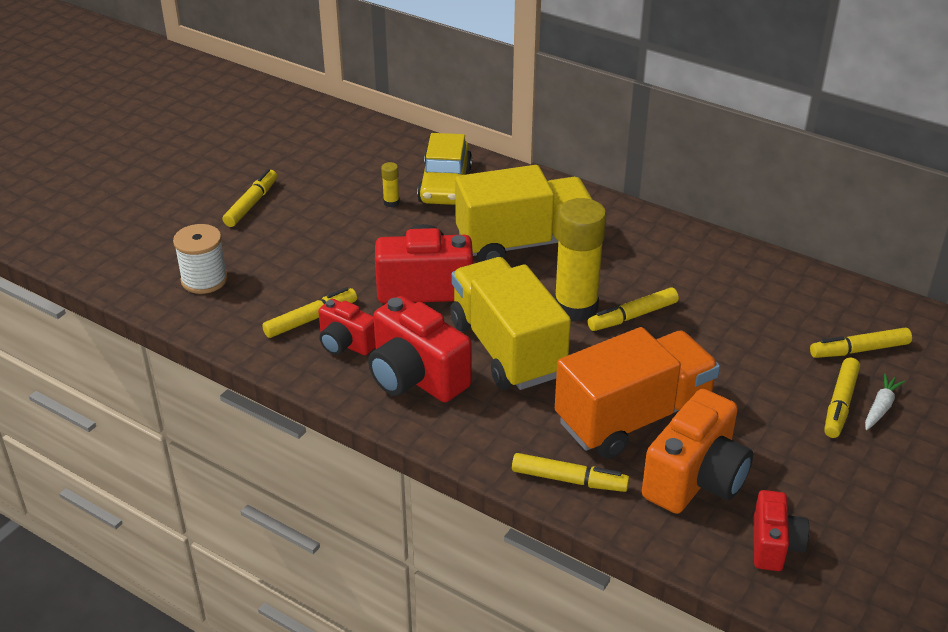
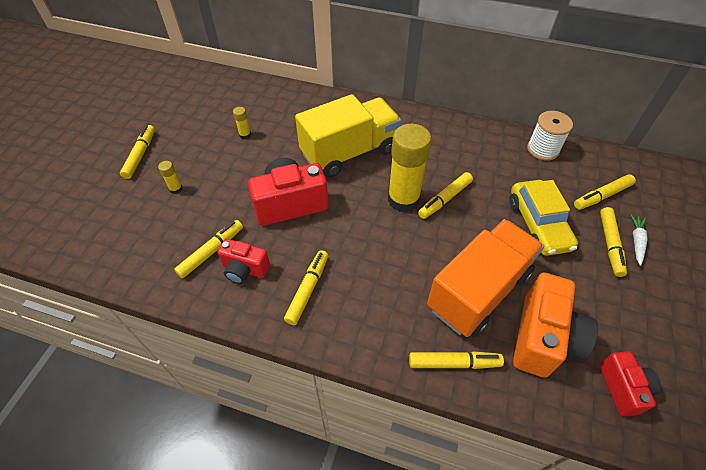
camera: 15 degrees left, 15 degrees up
white spool [173,224,228,294] -> white spool moved to [527,111,573,161]
red camera [368,296,472,402] -> yellow marker [284,250,328,325]
yellow car [417,133,472,205] -> yellow car moved to [509,180,578,256]
yellow truck [450,257,571,390] -> none
none -> yellow glue stick [158,161,183,194]

